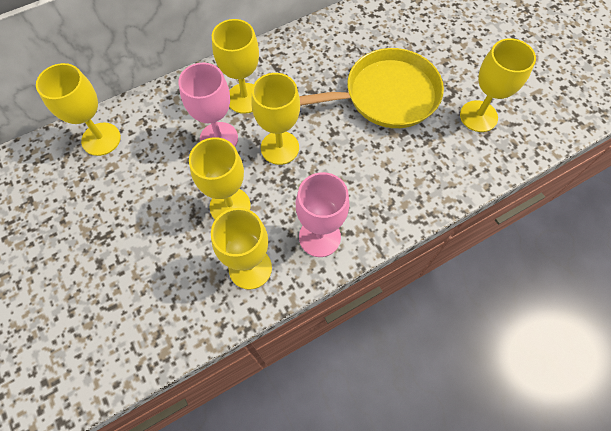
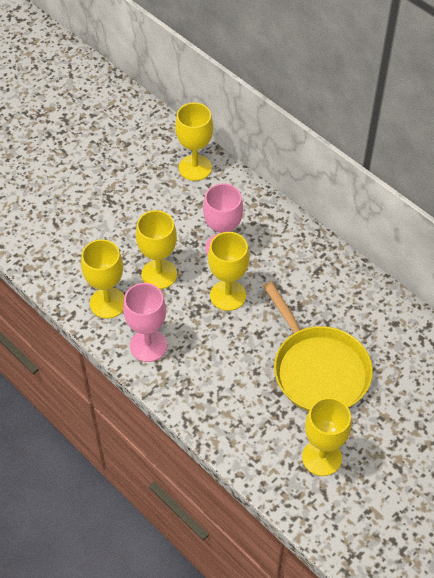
camera: 75 degrees right, 10 degrees down
yellow goblet [212,19,259,114] -> none

